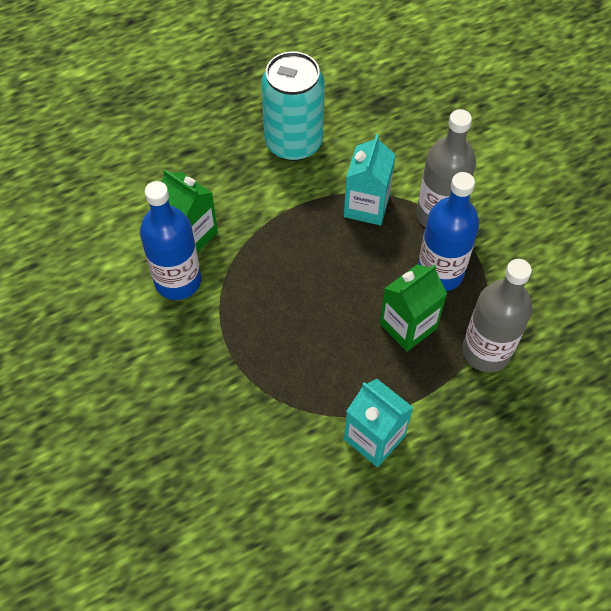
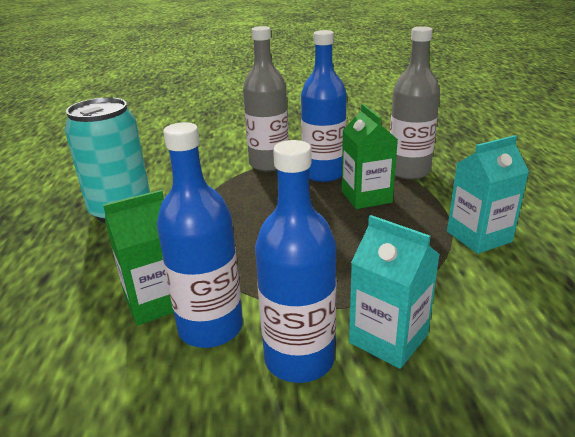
camera: 65 degrees left, 30 degrees down
turquoise carton [344,134,396,225] -> turquoise carton moved to [349,215,440,369]
none -> blue bottle [255,140,336,383]

